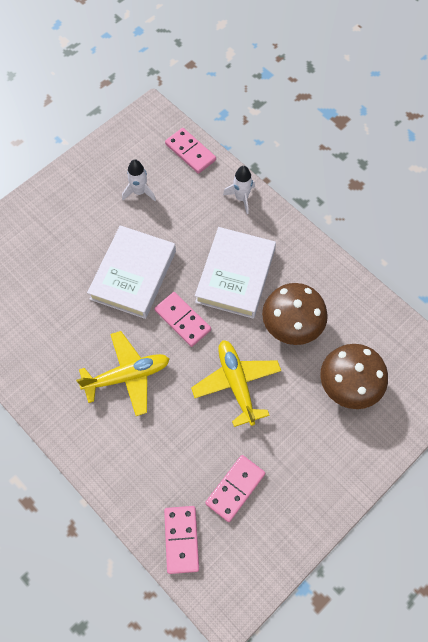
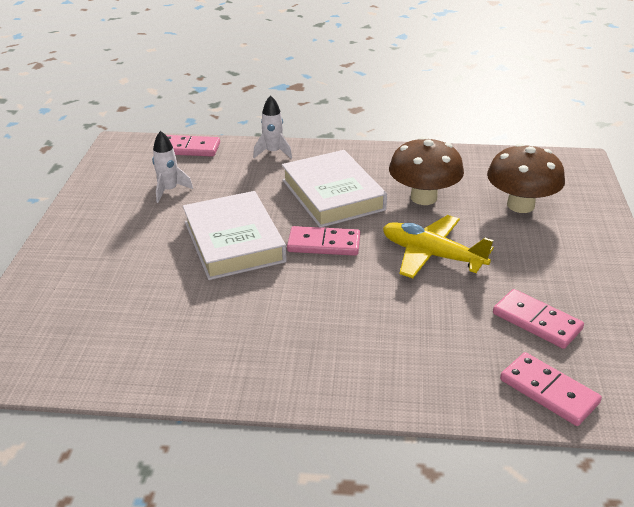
camera: 40 degrees left, 30 degrees down
yellow plane [76,331,169,416] -> none
pink domino [205,455,265,522] -> pink domino turned 45 degrees counterclockwise [493,289,584,349]

